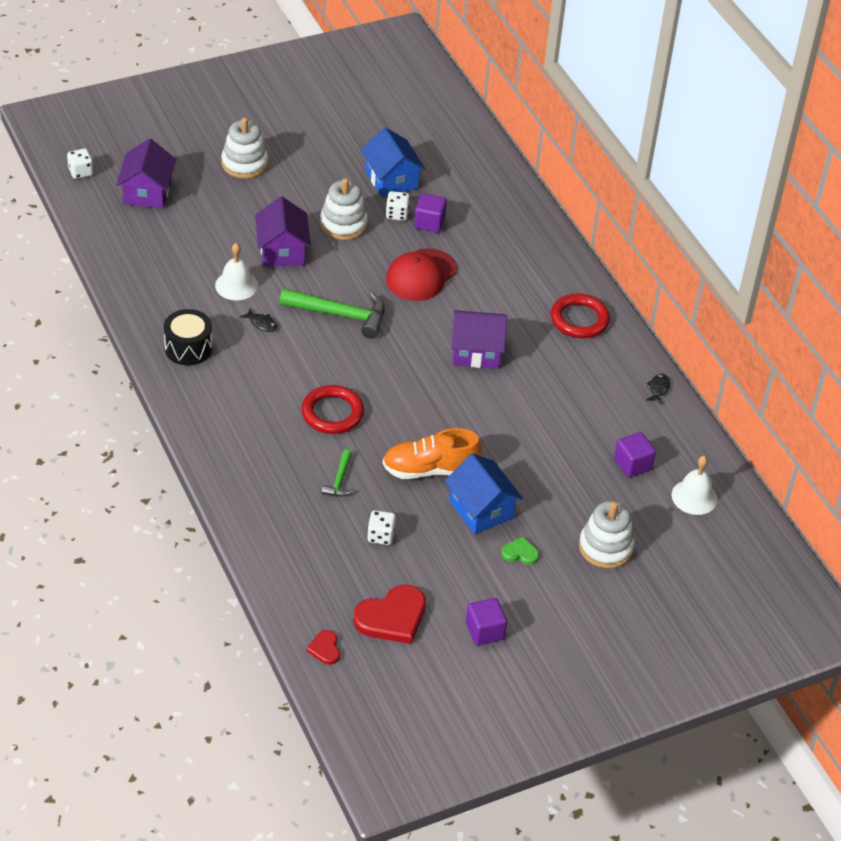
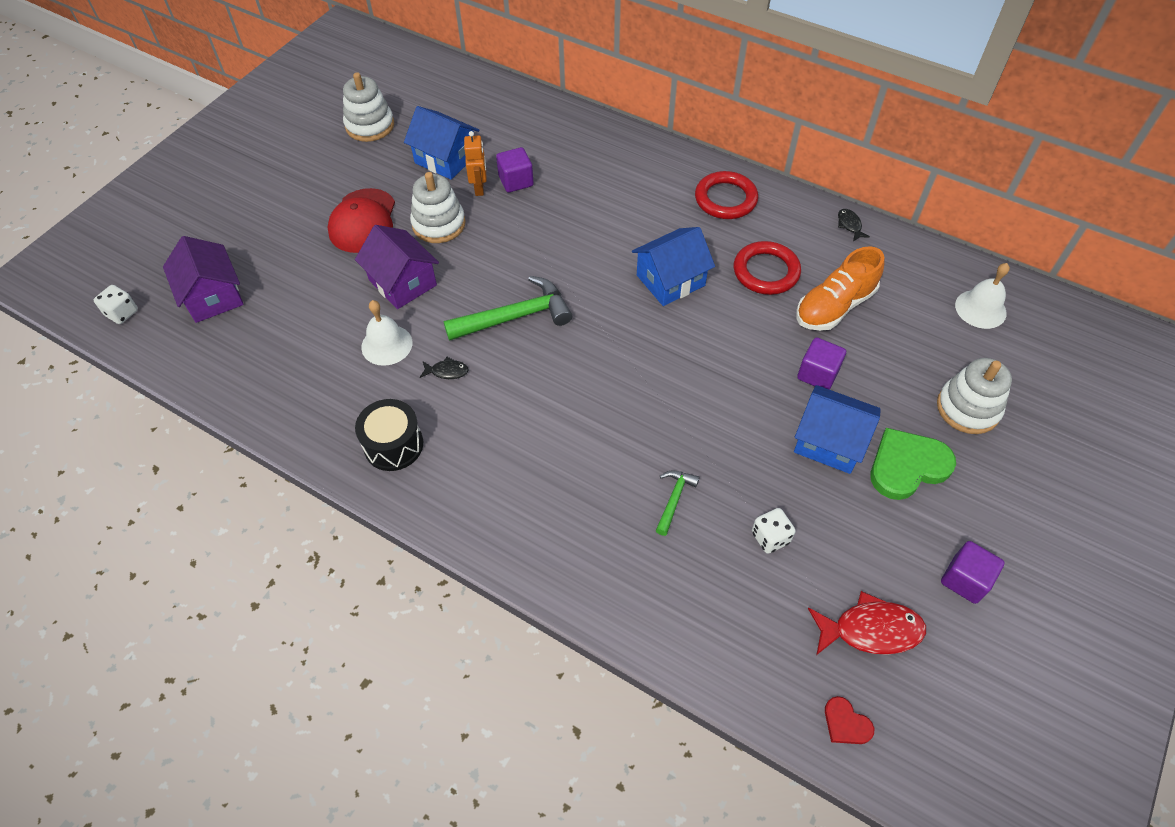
camera: 30 degrees left, 10 degrees up
white stacking toy [221,117,268,179] -> white stacking toy moved to [343,72,394,142]
red ring [302,385,364,434] -> red ring moved to [734,241,801,295]
green hammer [322,450,354,497] -> green hammer turned 135 degrees counterclockwise [656,471,700,536]
red heart [353,585,426,644] -> red fish [808,591,926,655]
orange shoe [383,428,482,479] -> orange shoe moved to [796,246,885,331]
white dice [386,191,410,221] -> orange robot [464,131,487,196]
red cap [386,248,457,301] -> red cap moved to [328,188,395,253]
purple house [451,310,507,369] -> blue house [632,227,715,306]
green heart [501,537,539,565] -> green heart [871,428,956,500], size x1.99
purple cube [614,432,656,477] -> purple cube moved to [797,337,846,389]

